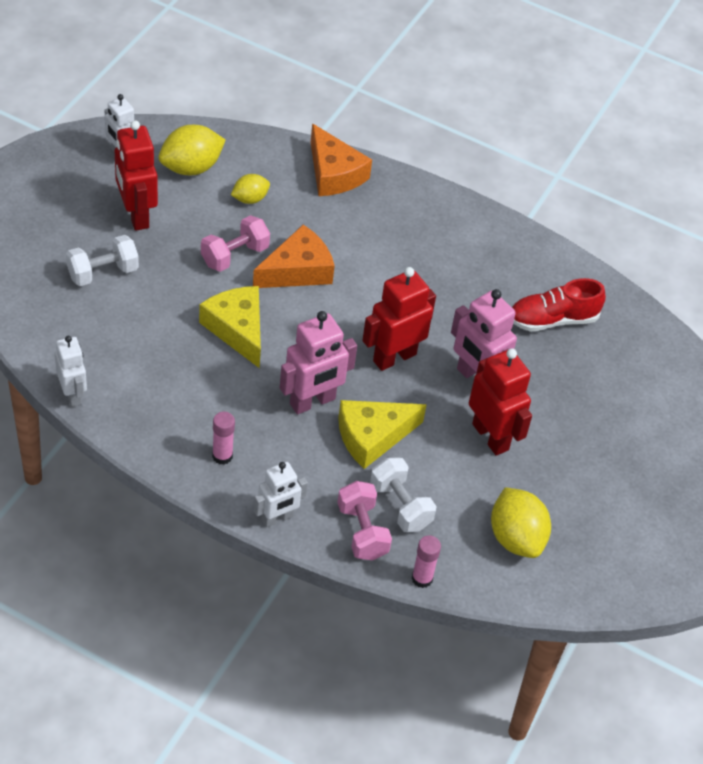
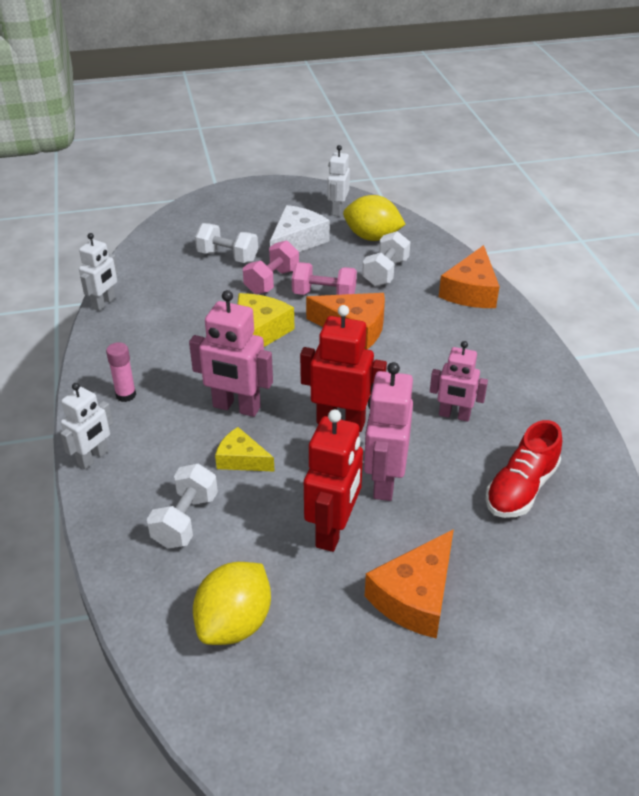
camera: 55 degrees right, 10 degrees down
red robot [115,120,158,231] -> white cheese [270,205,330,252]
yellow lemon [231,174,270,204] -> white dumbbell [362,231,410,286]
white robot [254,462,308,528] -> white robot turned 75 degrees counterclockwise [60,383,113,469]
pink dumbbell [337,481,392,561] -> pink dumbbell moved to [243,240,299,294]
yellow cheese [338,400,427,469] -> yellow cheese [215,427,275,472], size x0.62
pink glue stick [412,535,441,588] -> none
red shoe [512,278,606,332] -> red shoe turned 90 degrees counterclockwise [485,420,562,518]
none -> orange cheese [365,529,454,639]
none -> pink robot [430,341,488,422]

